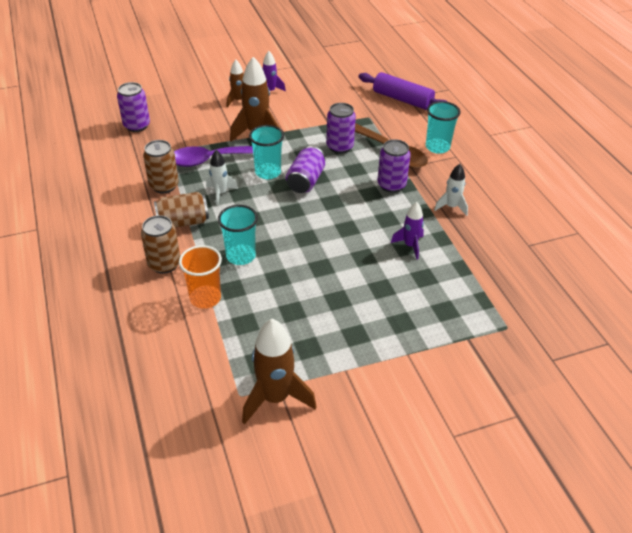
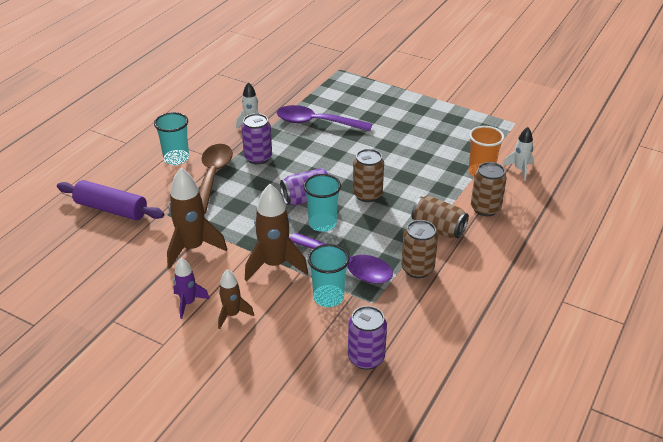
camera: 130 degrees left, 5 degrees down
white rocket [206,150,238,206] -> white rocket moved to [503,127,534,181]
turquoise cup [218,205,258,265] -> turquoise cup moved to [308,244,349,307]
brown rocket [242,319,317,424] -> brown rocket moved to [167,168,227,268]
purple can [326,103,356,153] -> none
purple rolling pin [359,72,448,110] -> purple rolling pin turned 60 degrees counterclockwise [57,180,164,220]
purple rocket [391,202,424,259] -> purple spoon [276,105,372,131]
none -> brown can [353,149,384,202]

